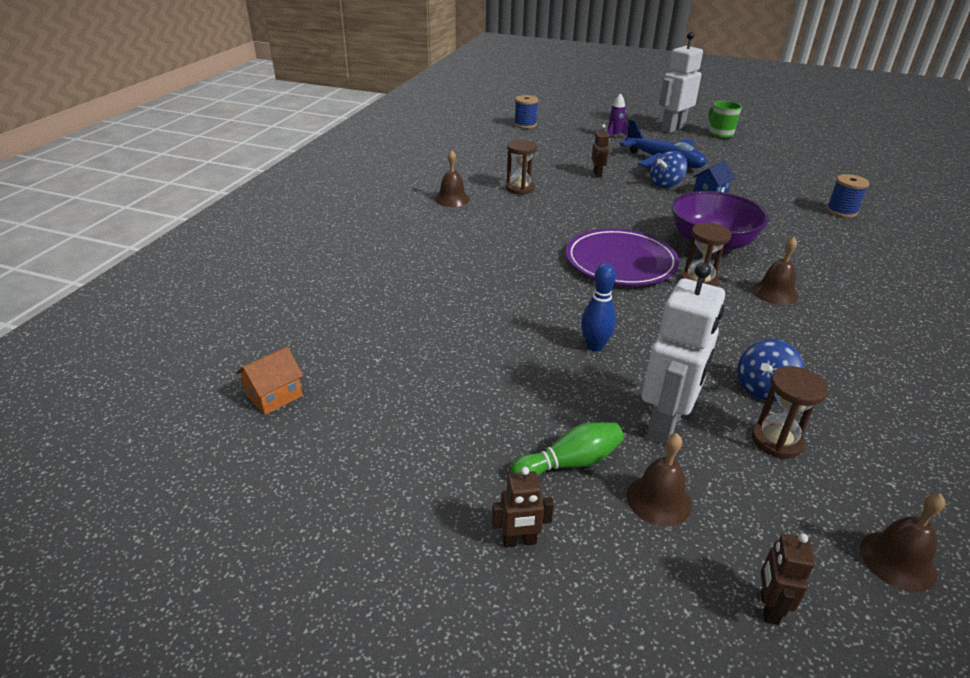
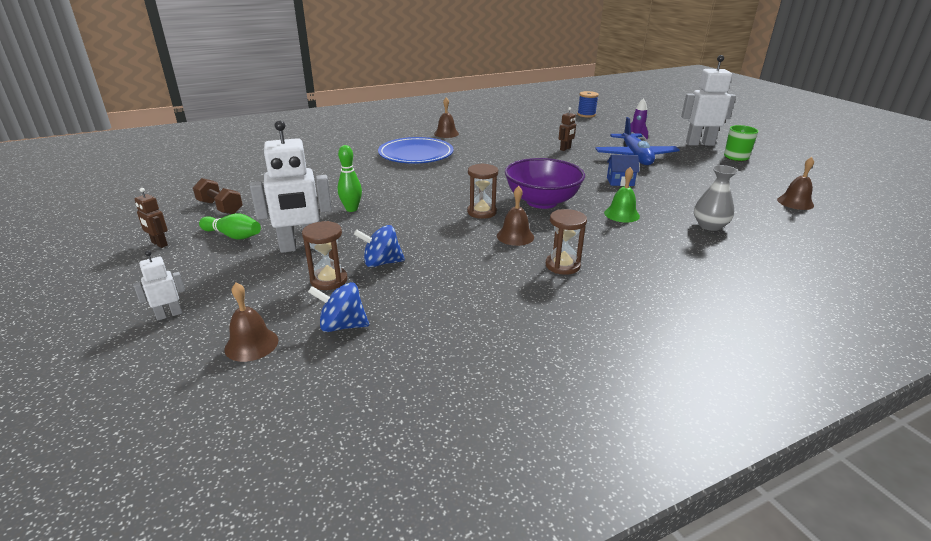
camera: 45 degrees right, 5 degrees down
orange house [236,347,303,415] -> none
brown hourglass [506,140,537,195] -> brown hourglass moved to [545,209,587,275]
purple plate [566,228,679,286] -> none
blue bowling pin [581,263,616,351] -> green bowling pin [338,145,362,212]
brown bell [627,433,692,526] -> brown bell moved to [777,157,814,210]
blue spinning top [650,151,687,188] -> blue spinning top moved to [308,282,369,332]
brown robot [761,533,815,625] -> white robot [133,250,185,321]
blue spool [826,174,869,218] -> grey vase [694,165,738,231]
none -> brown dumbbell [193,178,243,214]
none -> blue plate [378,137,454,164]
none -> green bell [604,167,640,222]

